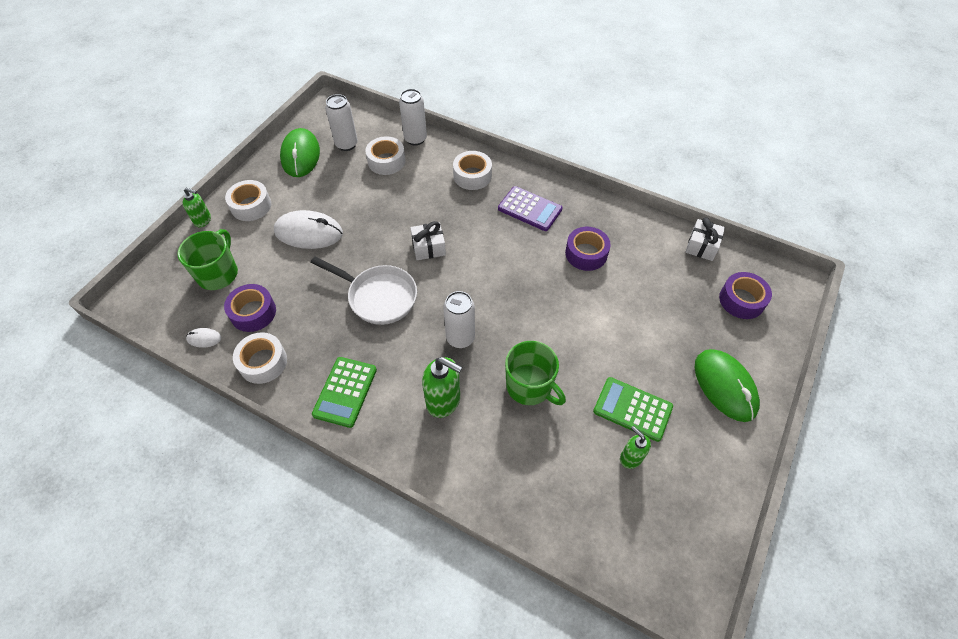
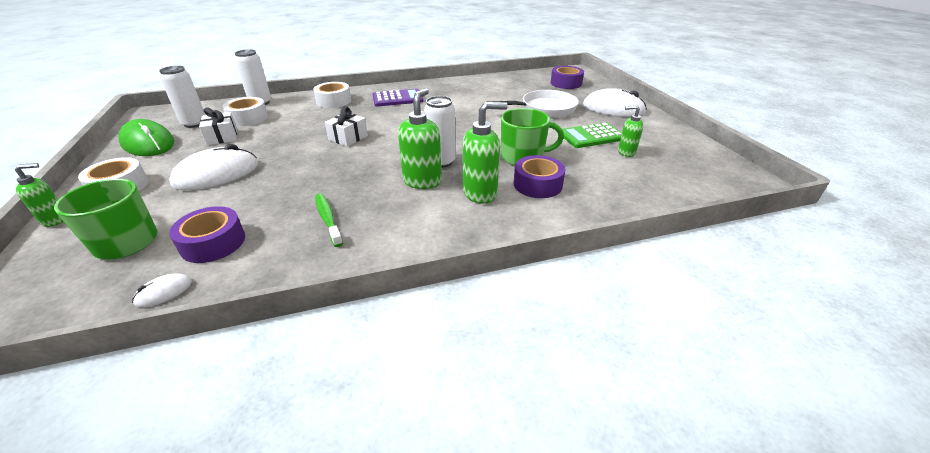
camera: 45 degrees left, 20 degrees down
white tape [233,332,287,384] -> none
white pan [311,256,417,325] -> white pan moved to [488,90,579,118]
green calculator [312,357,377,428] -> none
purple tape [565,227,611,271] -> purple tape moved to [514,155,565,198]
white gift [686,217,725,261] -> white gift moved to [199,107,237,145]
green mouse [695,349,760,422] -> white mouse [583,88,647,117]
none -> green toothbrush [315,193,343,247]
none -> green soap dispenser [398,88,442,189]

